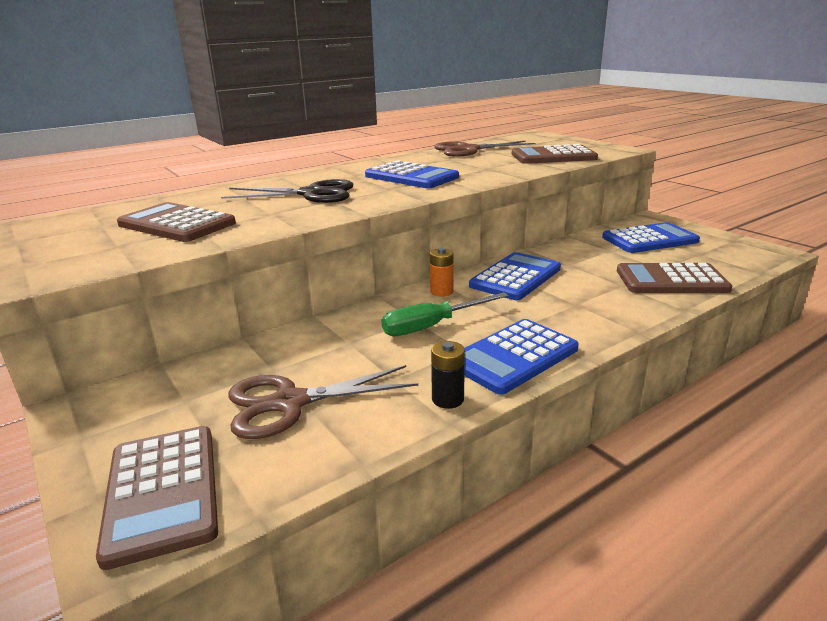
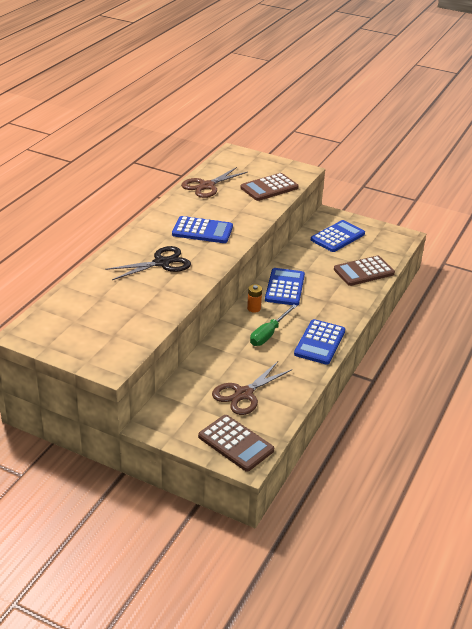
camera: 30 degrees left, 10 degrees up
brown calculator [117,202,236,242] -> none
black battery [431,341,465,409] -> none

